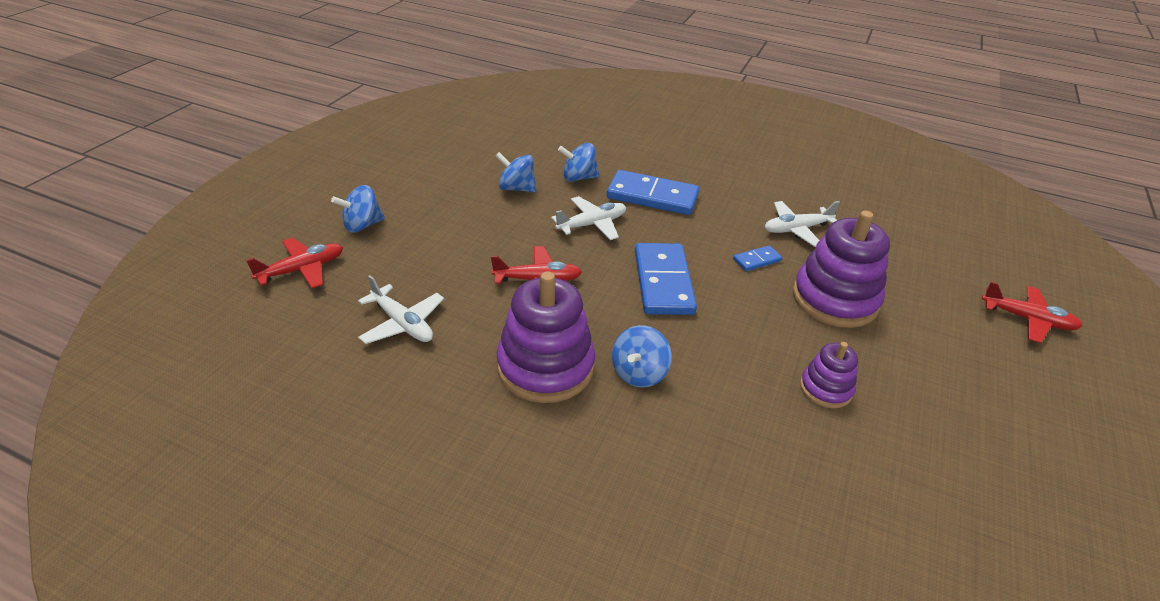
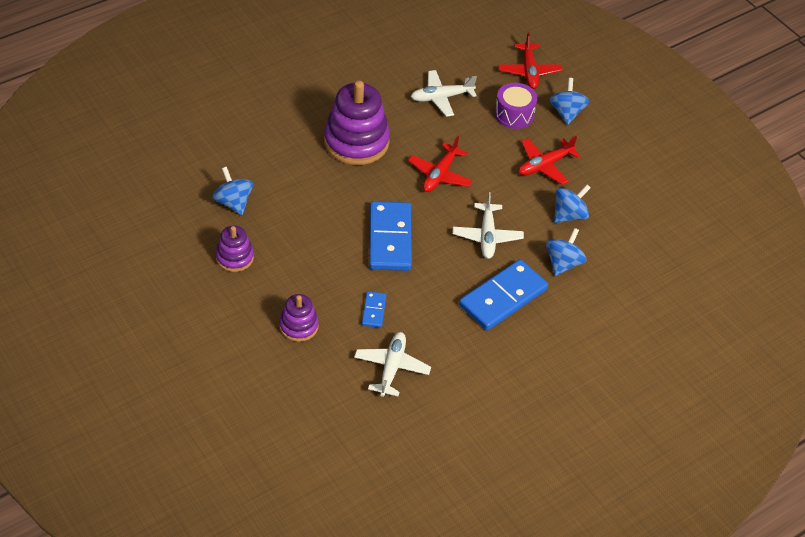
camera: 120 degrees right, 10 degrees up
blue spinning top [612,325,672,388] -> blue spinning top moved to [212,167,253,215]
blue domino [635,243,697,315] -> blue domino turned 60 degrees clockwise [369,201,412,271]
purple stacking toy [793,210,890,328] -> purple stacking toy [279,294,319,342], size x0.53
red plane [981,282,1082,343] -> red plane moved to [518,136,580,185]
none -> purple drum [495,83,537,129]

